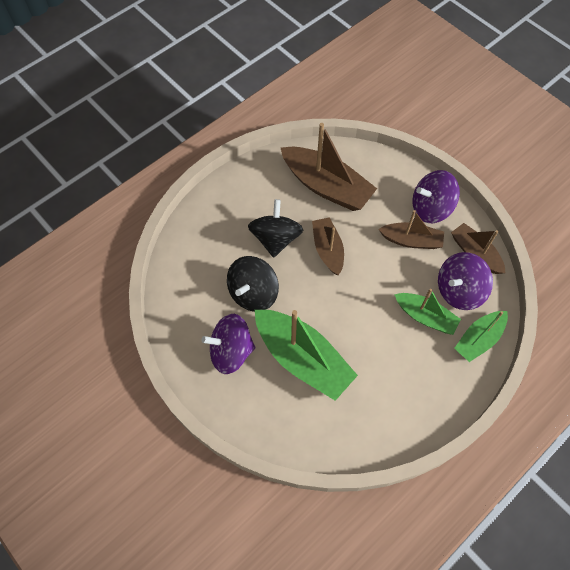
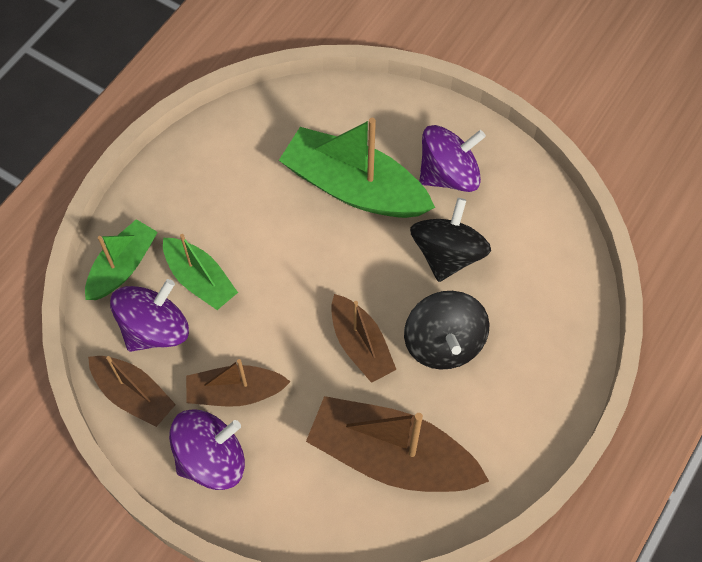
camera: 165 degrees right, 0 degrees up
green boat [394,289,461,335] -> green boat turned 150 degrees counterclockwise [163,234,238,310]

